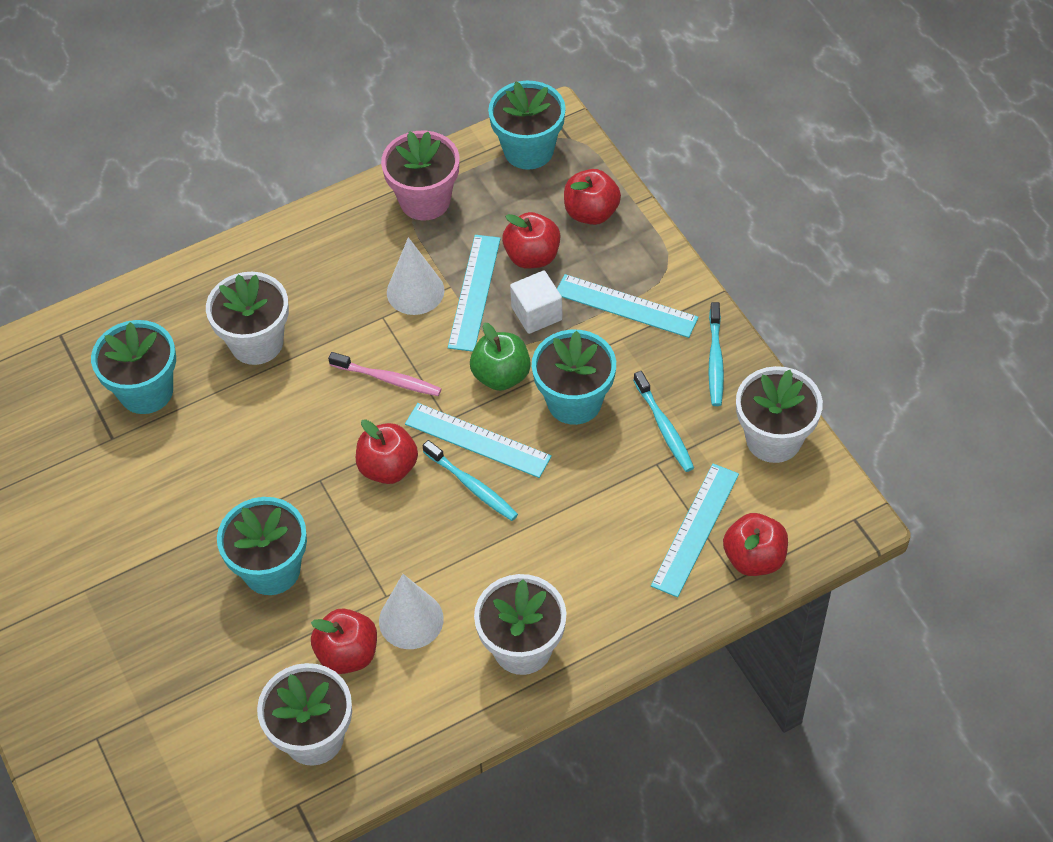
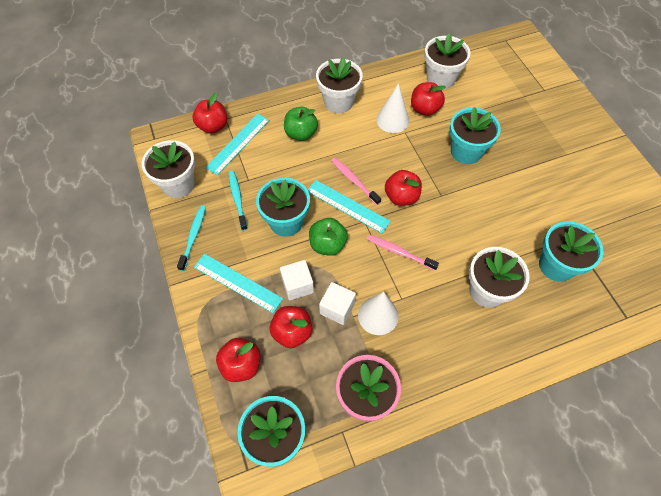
camera: 175 degrees left, 5 degrees up
turquoise toothbrush [422,440,518,521] -> pink toothbrush [331,158,381,205]
turquoise ruler [448,235,501,352] -> white cube [319,282,356,325]
none -> green apple [284,107,318,141]

